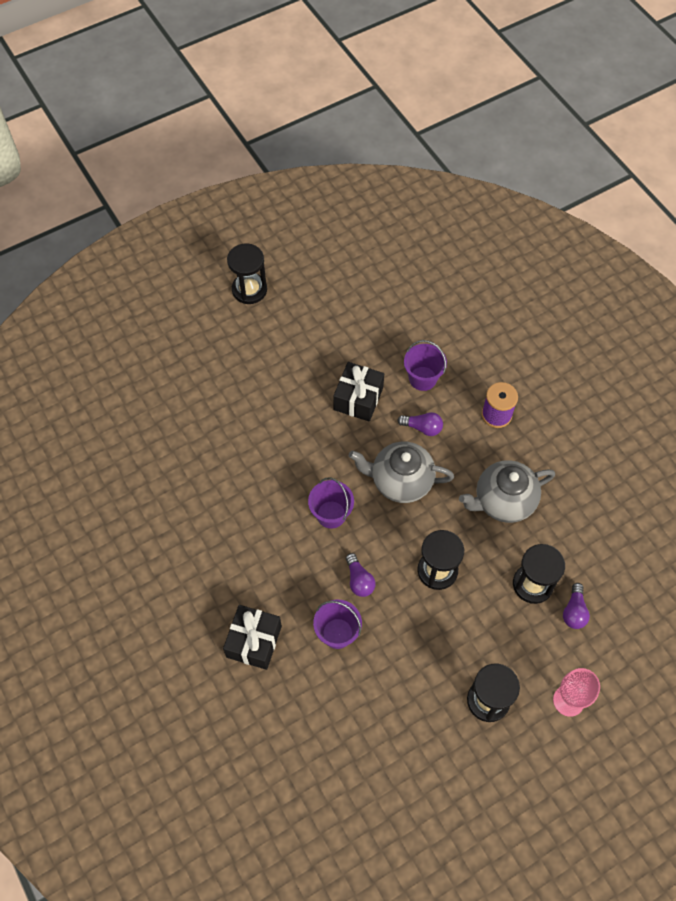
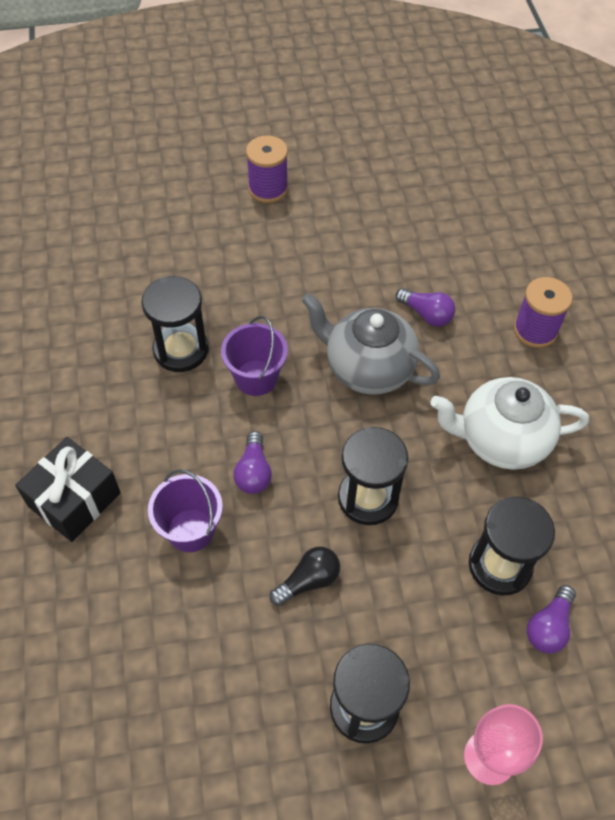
camera: 20 degrees right, 5 degrees down
black hourglass [227,243,267,304] -> black hourglass moved to [141,276,209,372]
black gift [333,362,384,422] -> none
purple bucket [404,340,447,391] -> none
grey teapot [459,460,555,523] -> white teapot [430,377,589,470]
none -> purple spool [246,135,288,203]
none -> black light bulb [270,547,340,606]

